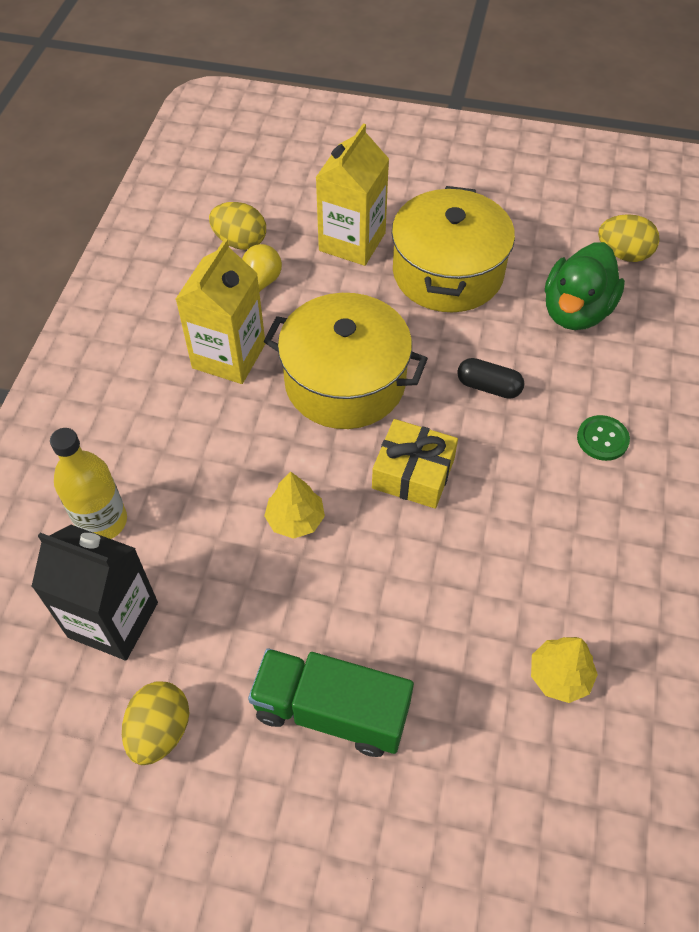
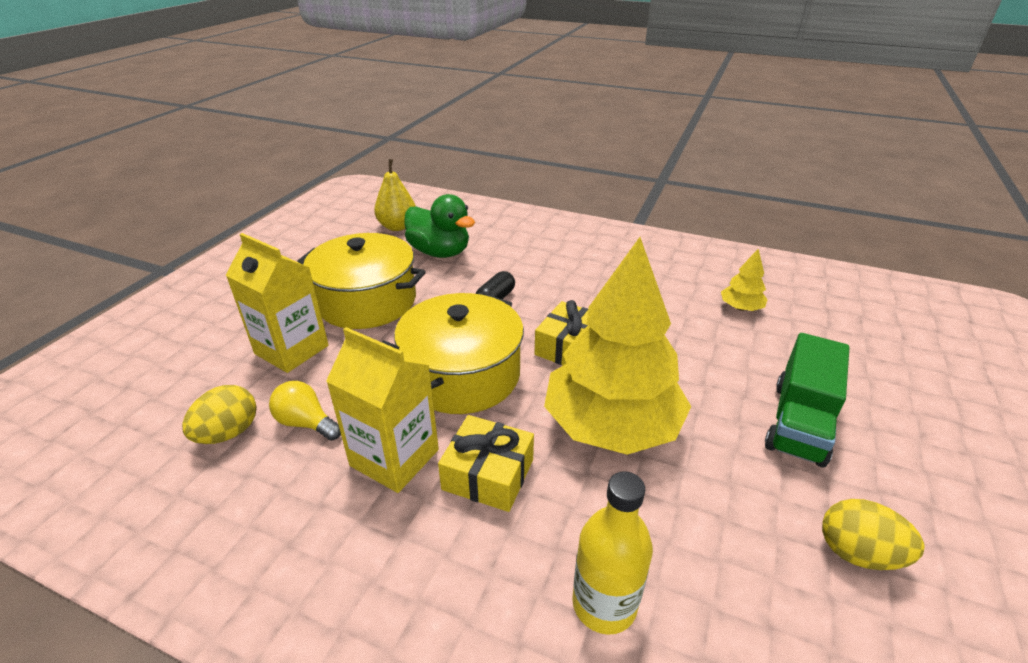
camera: 80 degrees left, 20 degrees down
black carton [31,525,158,660] -> none
yellow tree [264,472,325,539] -> yellow tree [544,237,691,455], size x2.45
green button [577,415,630,461] -> none
yellow egg [598,214,660,262] -> yellow pear [374,159,416,231]
none -> yellow gift [438,415,534,512]

